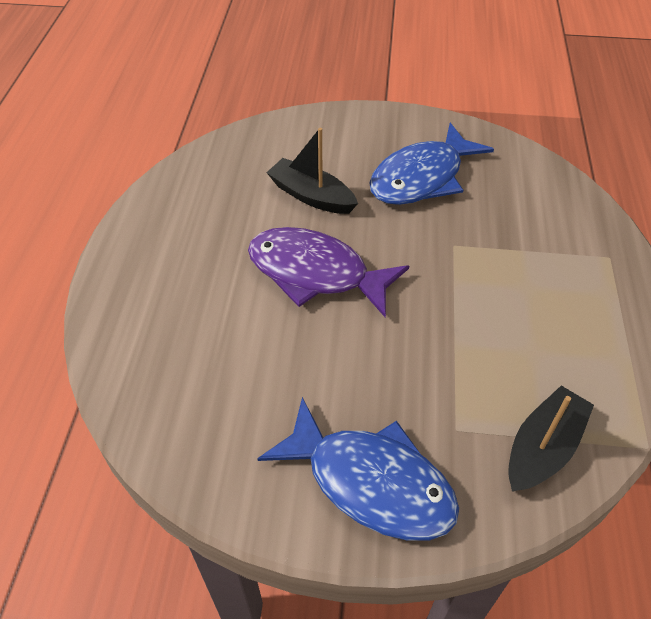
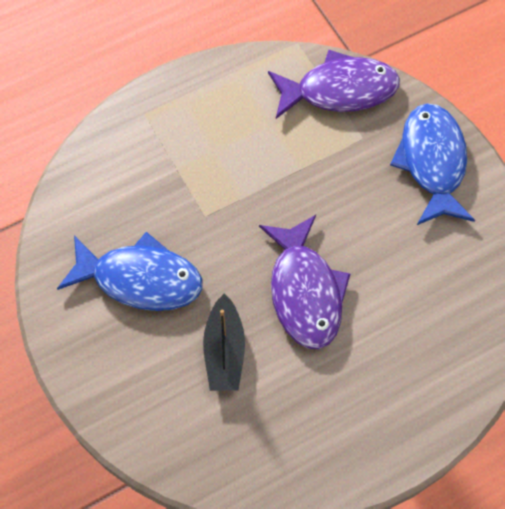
camera: 125 degrees left, 15 degrees up
black boat [508,386,594,492] -> purple fish [268,50,400,119]

